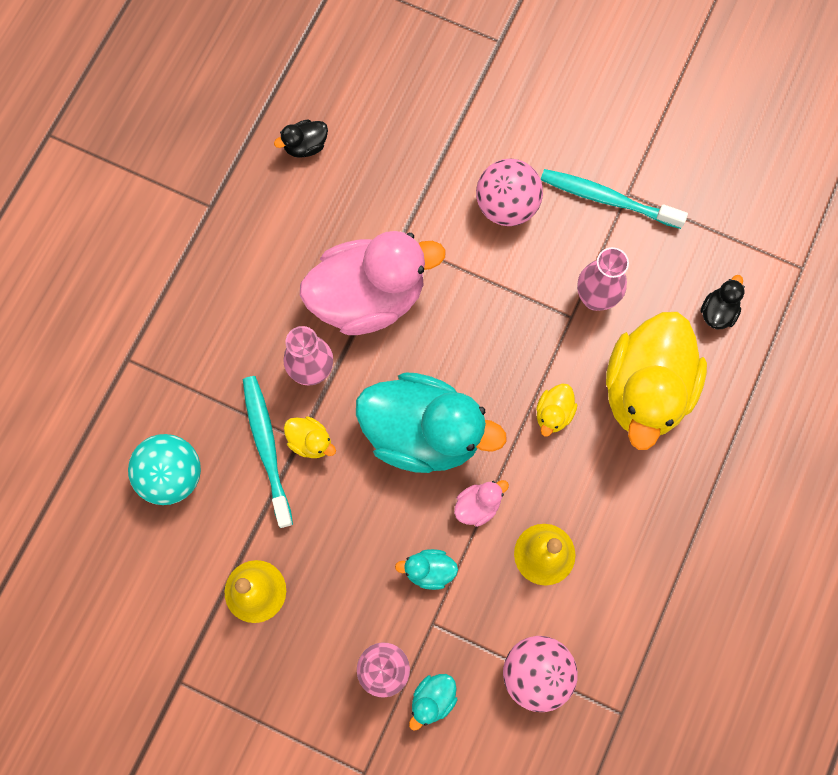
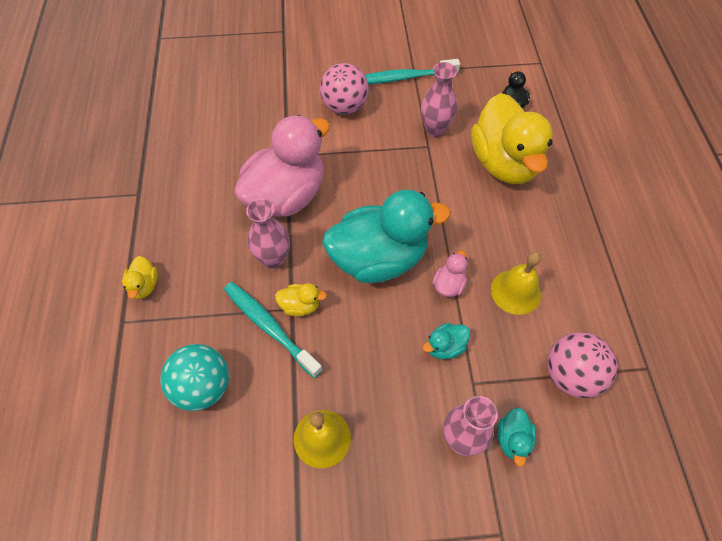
camera: 30 degrees left, 15 degrees down
black duck [274,119,328,158] -> none
yellow duck [536,383,577,437] -> yellow duck moved to [122,256,158,299]

